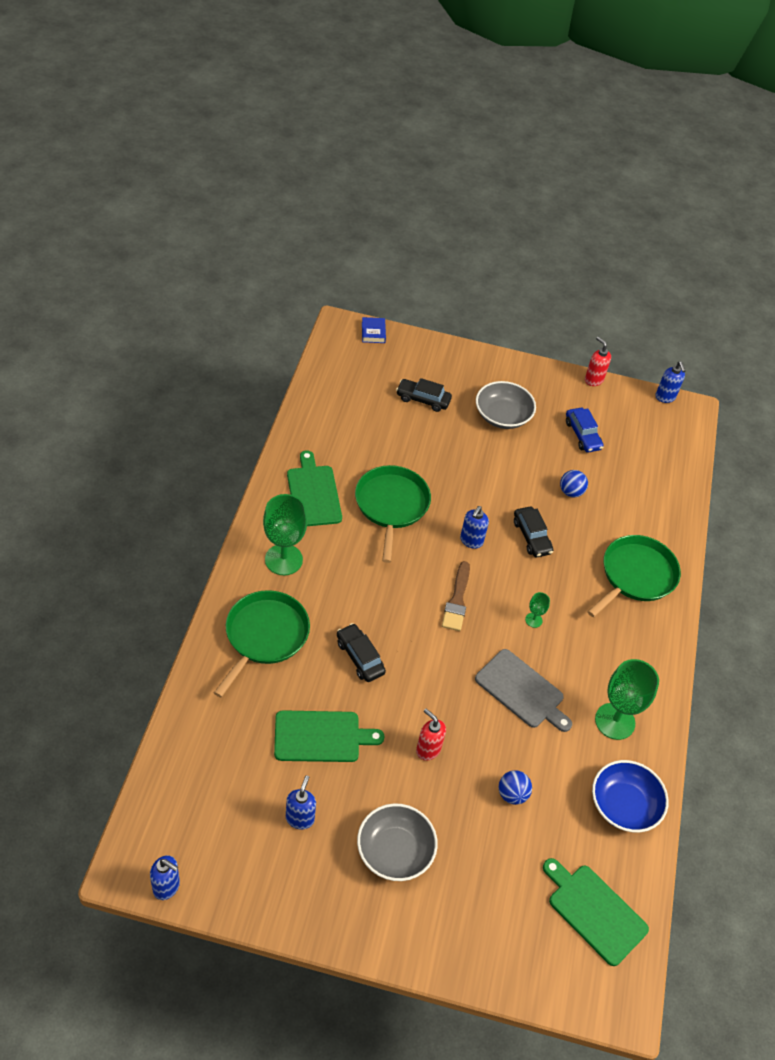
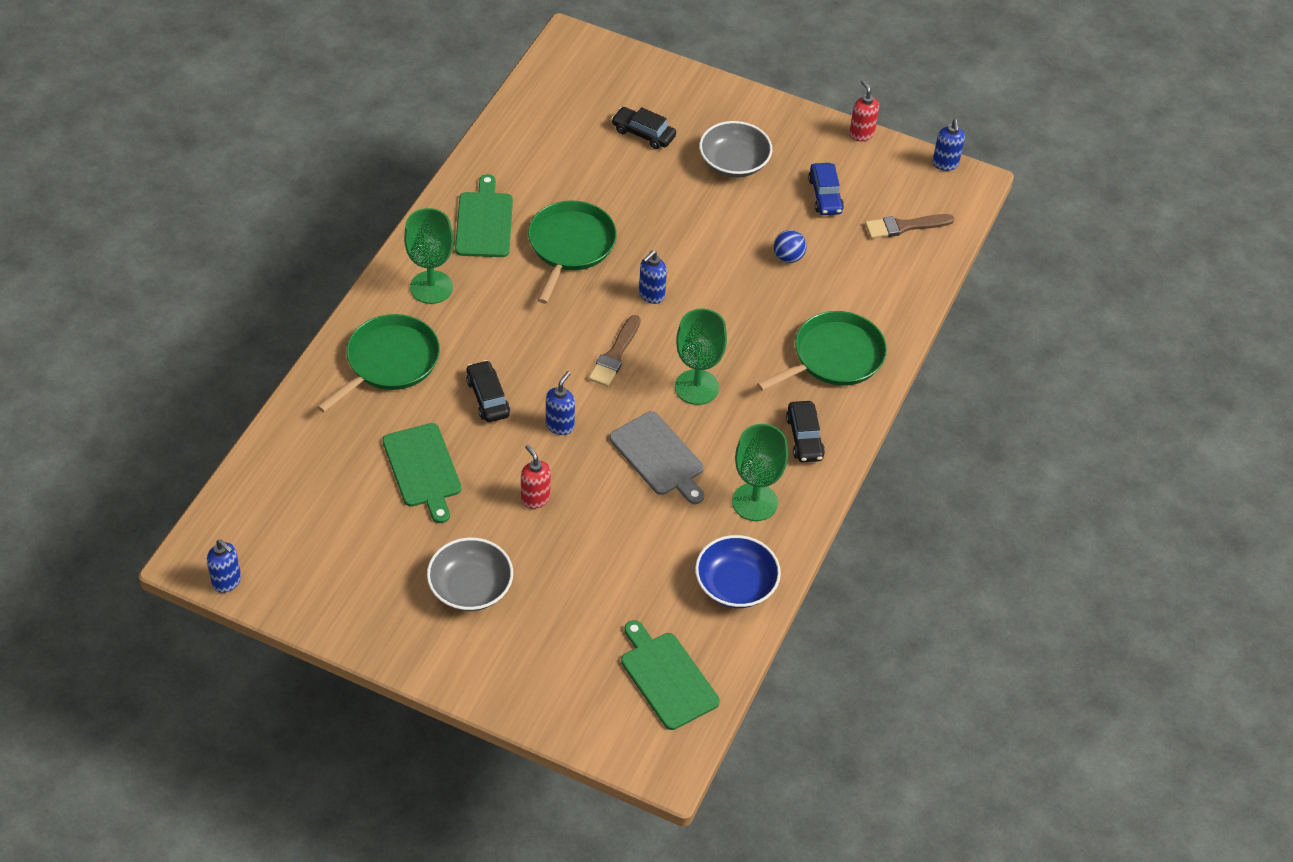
camera: 15 degrees right, 0 degrees up
green cutting board [274,710,384,762] -> green cutting board turned 60 degrees clockwise [382,423,462,523]
blue soap dispenser [286,775,316,830] -> blue soap dispenser moved to [546,371,575,435]
blue book [362,317,386,343] -> none
blue ball [499,770,532,805] -> none
black car [514,507,553,557] -> black car moved to [786,401,825,462]
green goblet [525,592,550,628] -> green goblet [675,309,727,405], size x2.22
none -> brown brush [865,214,954,238]

